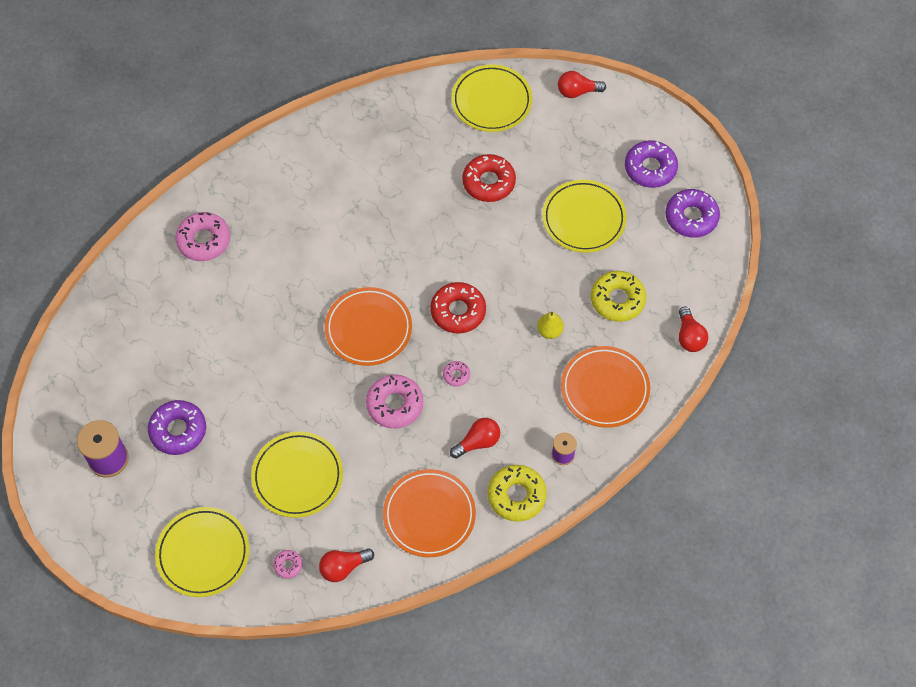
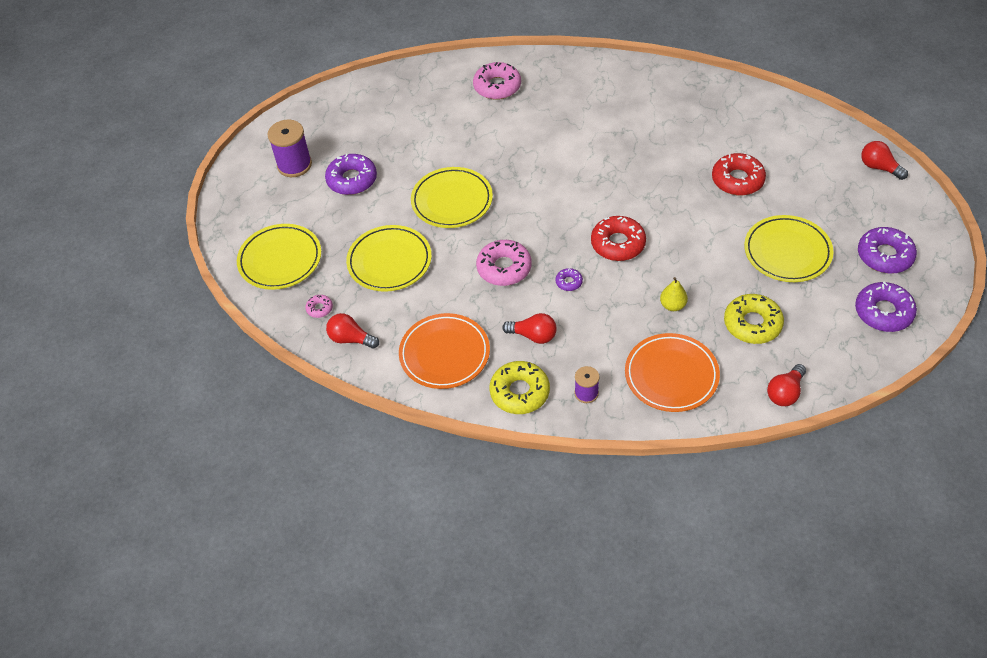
camera: 50 degrees right, 10 degrees down
orange plate [325,287,412,366] -> none
pink donut [443,361,470,387] -> purple donut [556,268,583,291]
yellow plate [452,64,532,132] -> yellow plate moved to [411,167,493,228]

